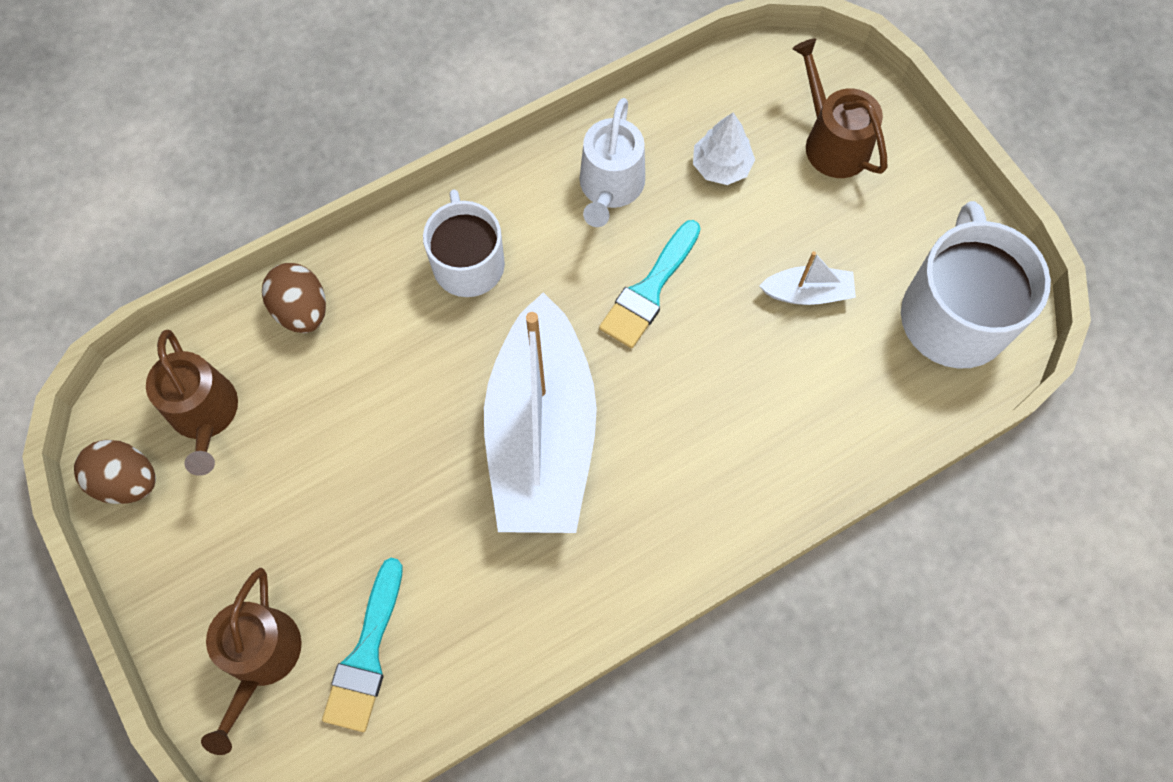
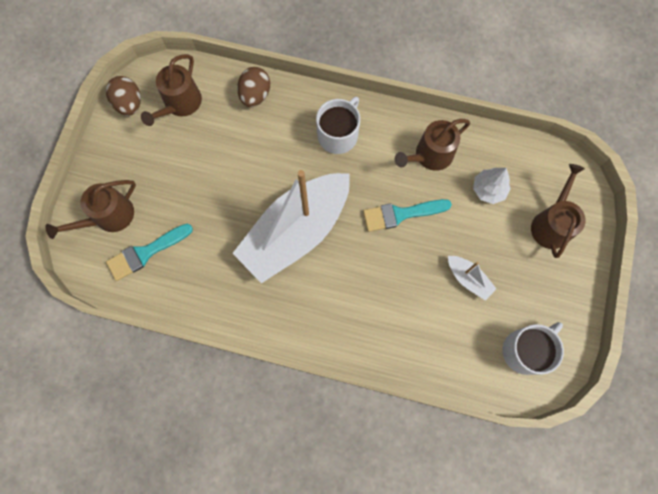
camera: 45 degrees right, 5 degrees up
white watering can [579,98,645,227] -> brown watering can [395,119,470,171]
white mug [901,201,1051,369] -> white mug [503,322,564,375], size x0.67

